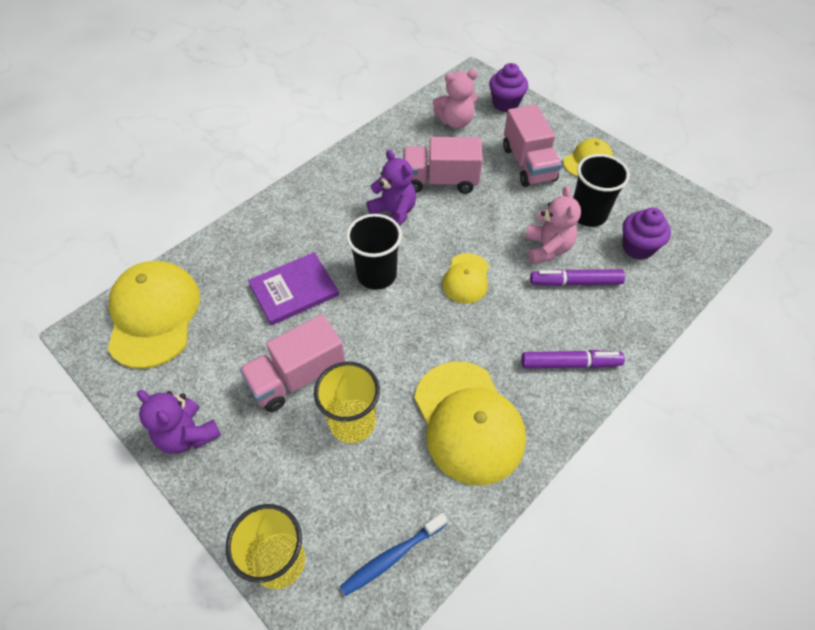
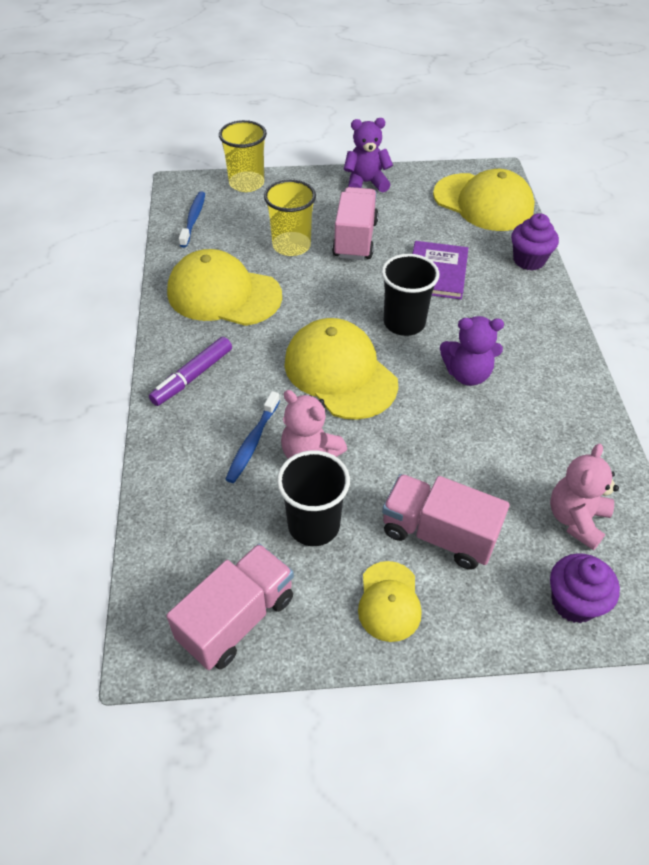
camera: 130 degrees right, 5 degrees down
pink truck [403,137,483,194] -> pink truck moved to [166,544,294,670]
yellow cap [442,253,489,304] -> yellow cap [284,318,398,420], size x1.87
purple marker [530,269,625,286] -> blue toothbrush [225,391,280,483]
purple cupcake [622,208,671,260] -> purple cupcake moved to [511,213,559,271]

